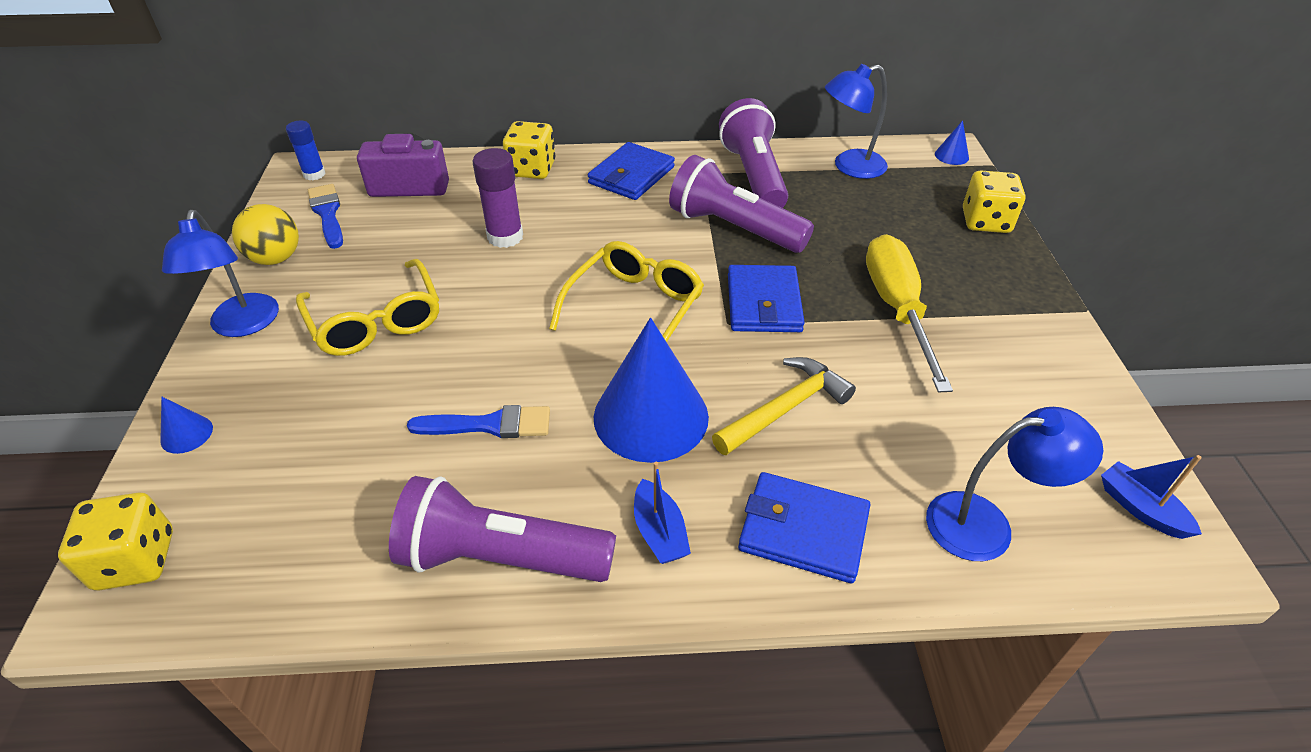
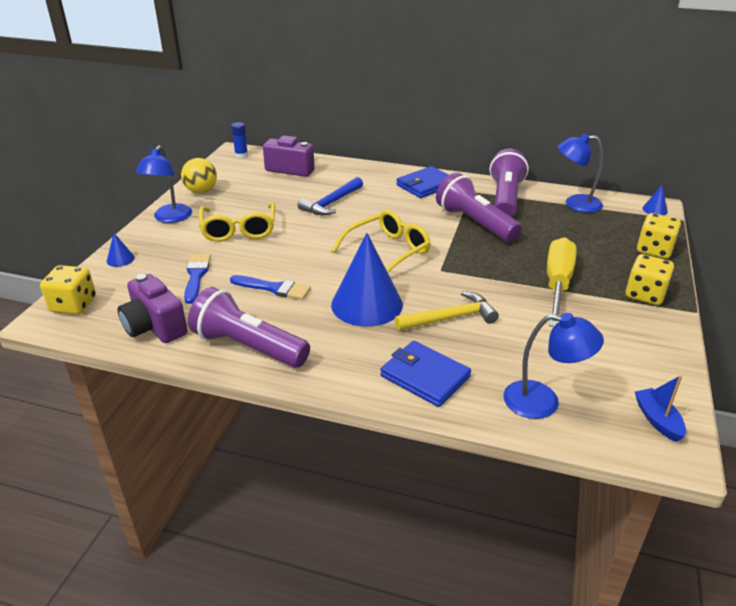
camera: 20 degrees right, 10 degrees down
blue brush [308,184,343,249] -> blue brush moved to [184,254,211,304]
purple glue stick [472,148,523,248] -> blue hammer [298,177,363,215]
yellow dice [503,121,555,179] -> yellow dice moved to [626,254,674,305]
blue boat [634,462,691,564] -> none
blue wallet [728,265,805,332] -> none
none -> purple camera [118,274,188,343]

